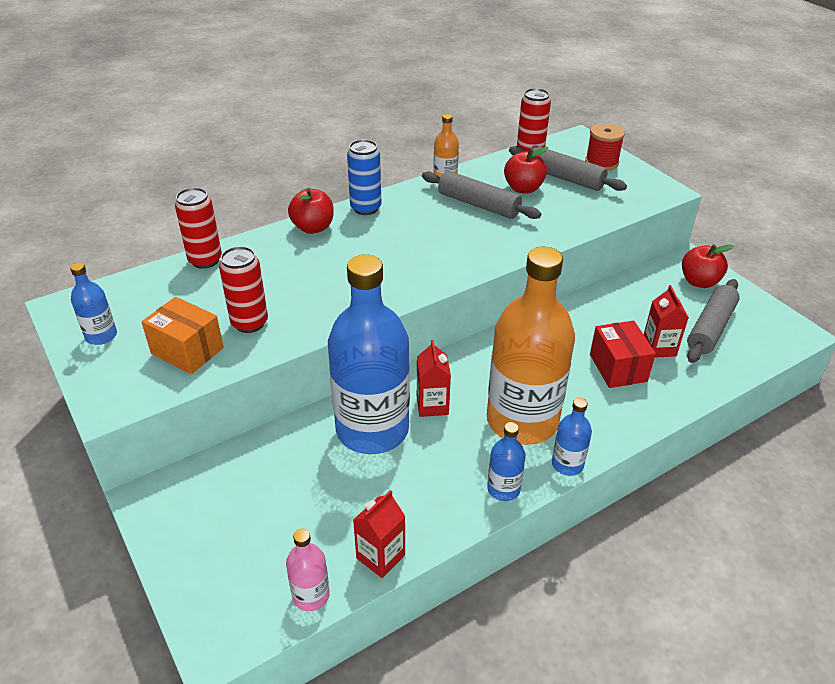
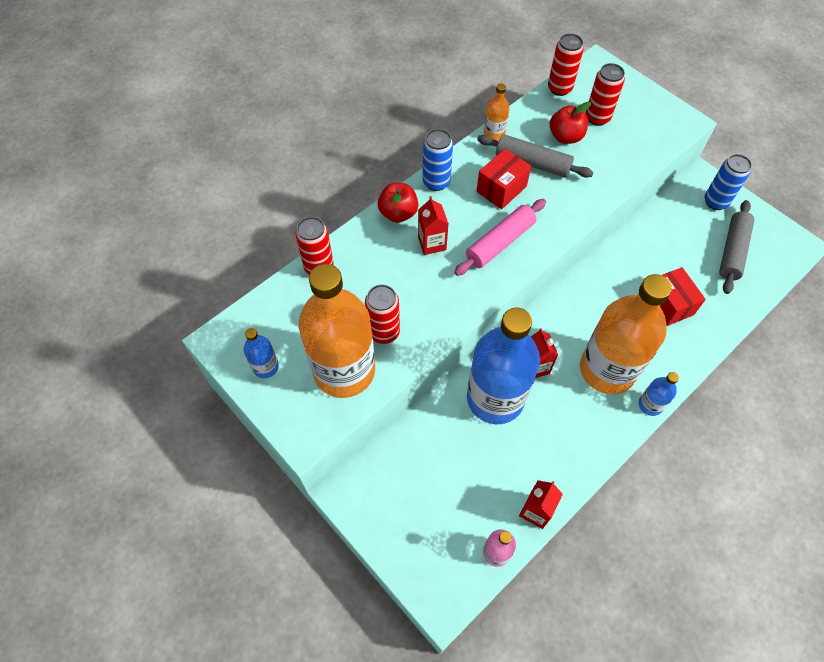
camera: 10 degrees left, 20 degrees up
orange box [142,297,224,374] -> orange bottle [299,264,375,398]
blue bottle [487,422,526,501] -> none
grey rolling pin [509,145,627,191] -> red can [585,63,625,126]
red spool [585,123,625,171] -> none
red carton [644,285,689,358] -> red carton moved to [418,196,449,255]
red apple [682,244,733,288] -> blue can [704,154,752,210]
none -> pink rolling pin [454,199,546,276]
none -> red box [476,149,531,209]

